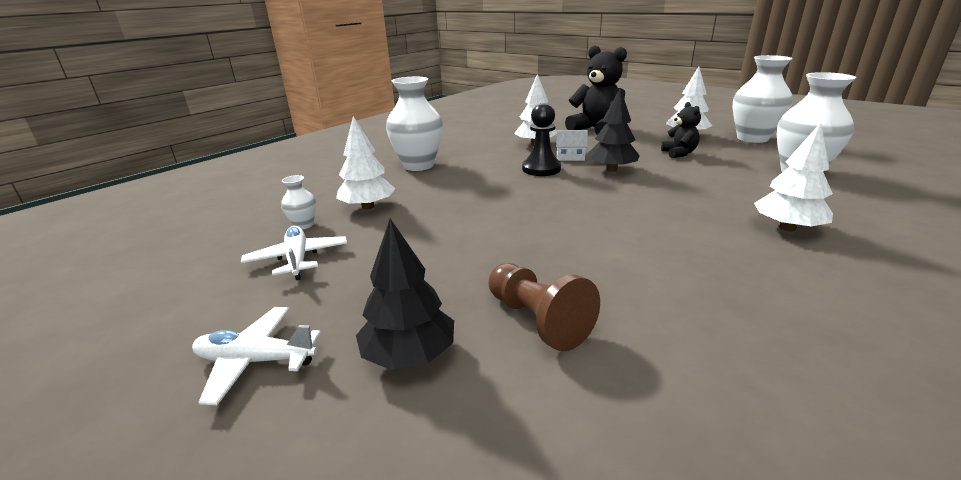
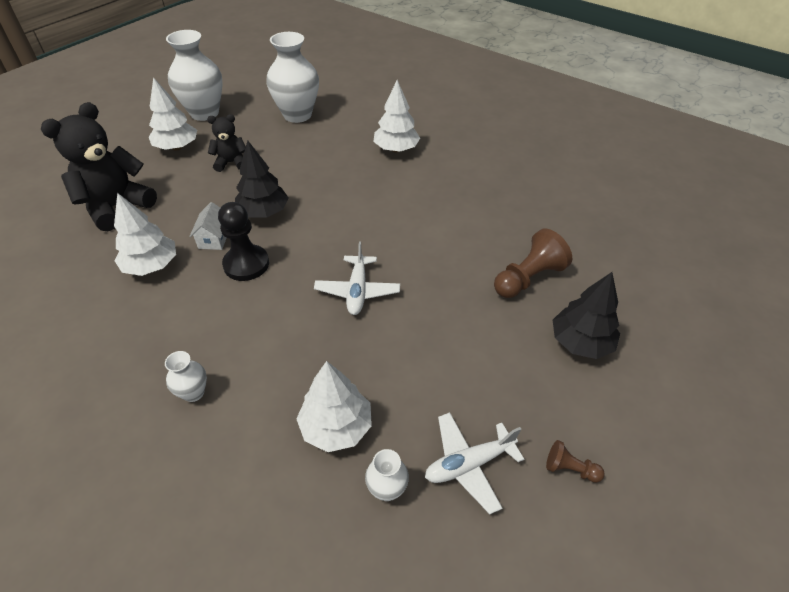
camera: 95 degrees left, 20 degrees up
white plane [192,307,321,405] -> white plane moved to [314,242,400,315]
white vase [386,77,443,171] -> white vase [165,351,207,402], size x0.46
none -> brown pawn [546,440,605,483]

